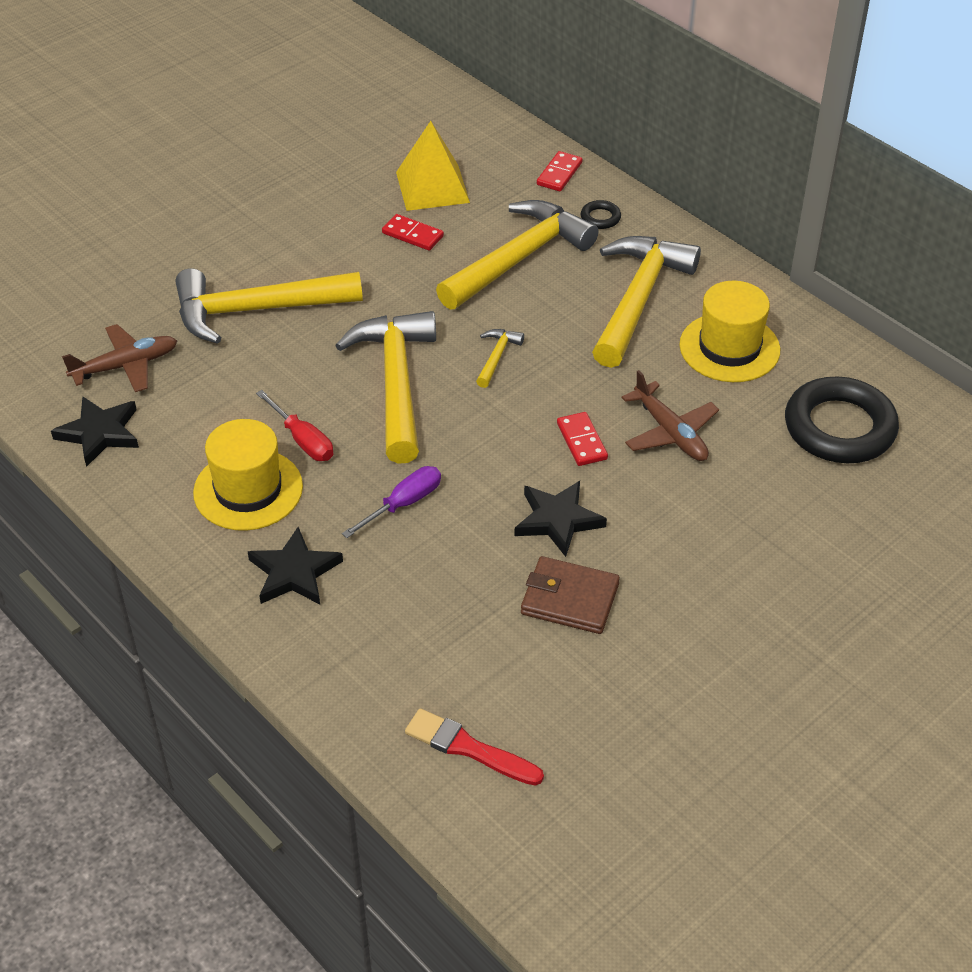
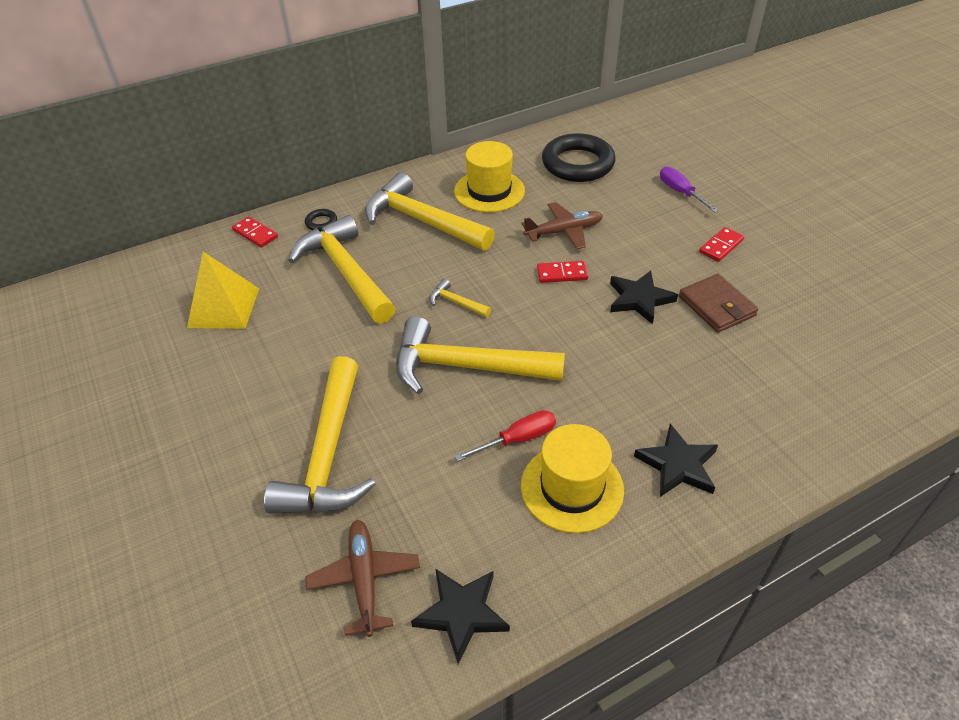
camera: 75 degrees left, 0 degrees up
purple screwdriver [342,466,441,538] -> purple screwdriver moved to [660,166,719,212]
red domino [382,214,444,251] -> red domino moved to [699,227,744,262]
red brush [405,708,544,786] -> none
brown wallet [521,556,620,634] -> brown wallet turned 60 degrees counterclockwise [679,274,759,333]

